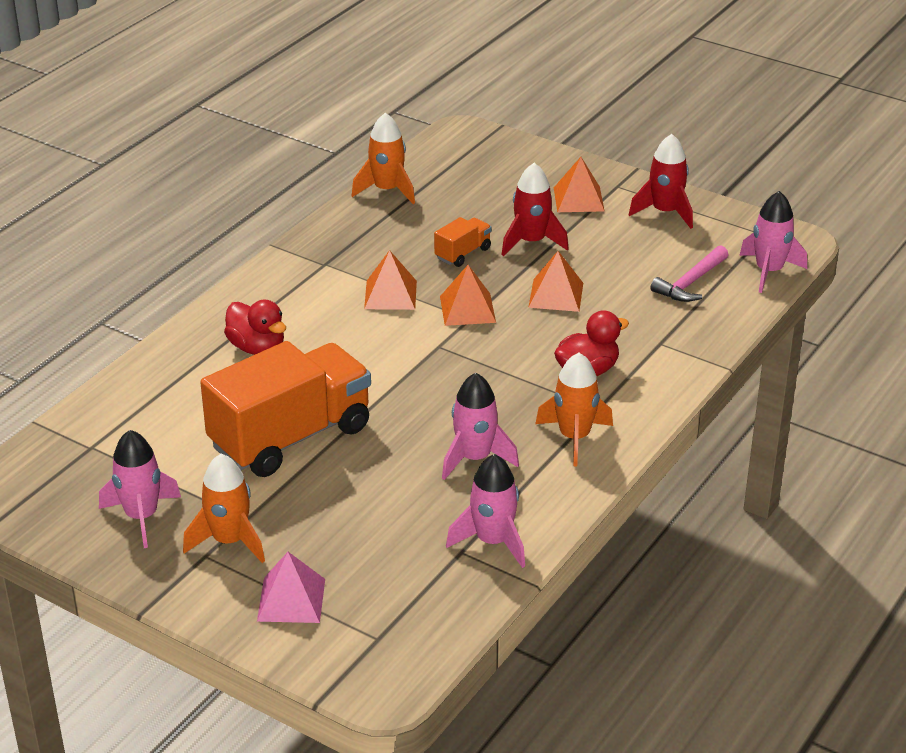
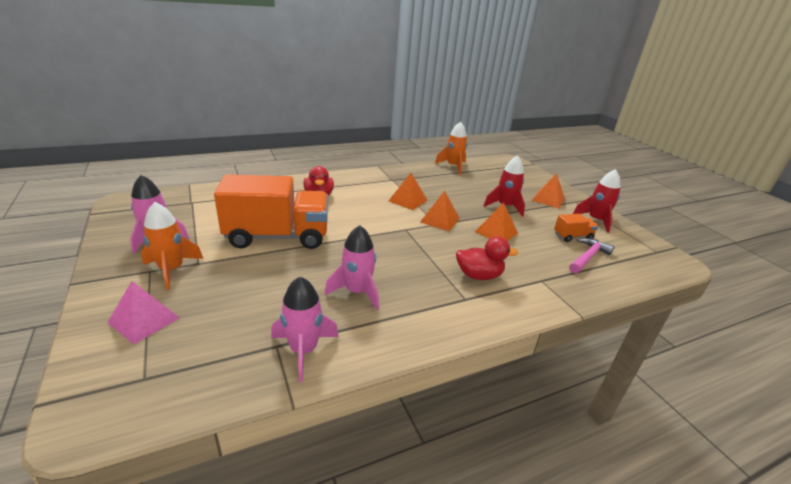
camera: 30 degrees right, 5 degrees down
orange truck [434,217,492,267] -> orange truck moved to [554,214,598,242]
orange rocket [535,353,613,466] -> none
pink hammer [650,245,728,302] -> pink hammer turned 150 degrees clockwise [569,238,614,274]
pink rocket [739,191,807,293] -> none

